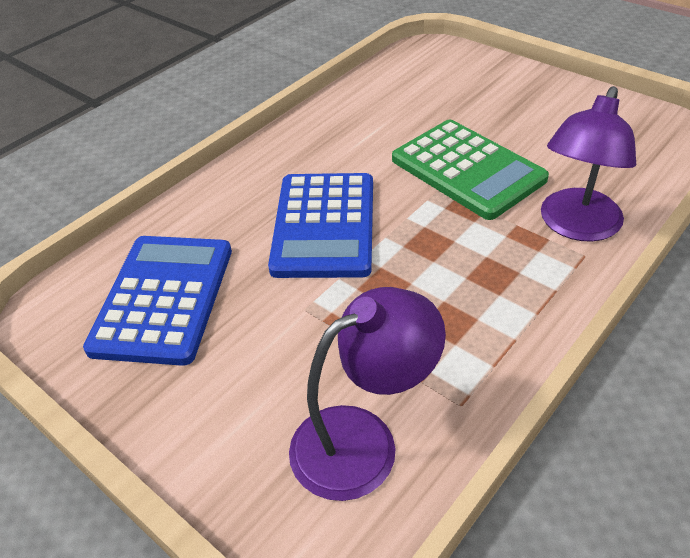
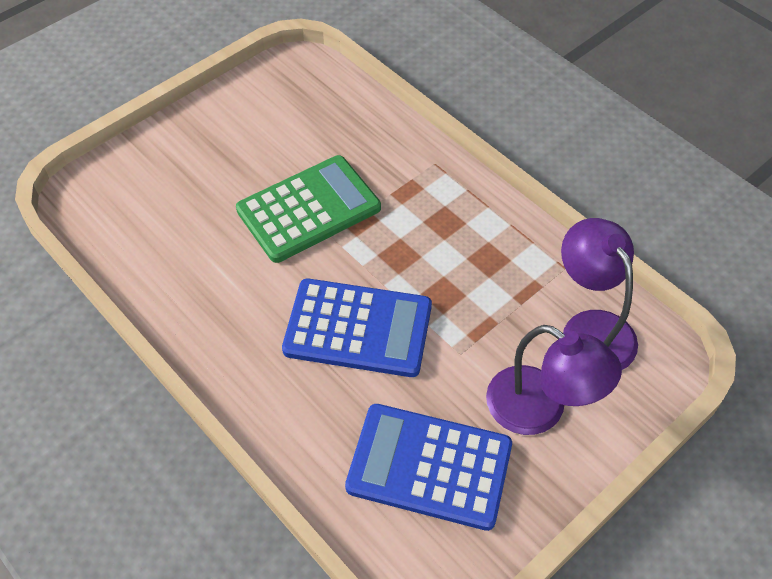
camera: 85 degrees left, 10 degrees up
purple lamp [541,86,636,242] -> purple lamp moved to [486,325,622,435]

